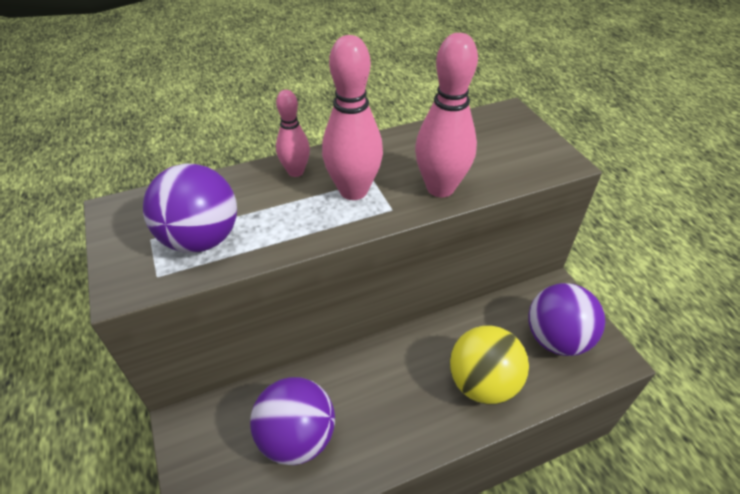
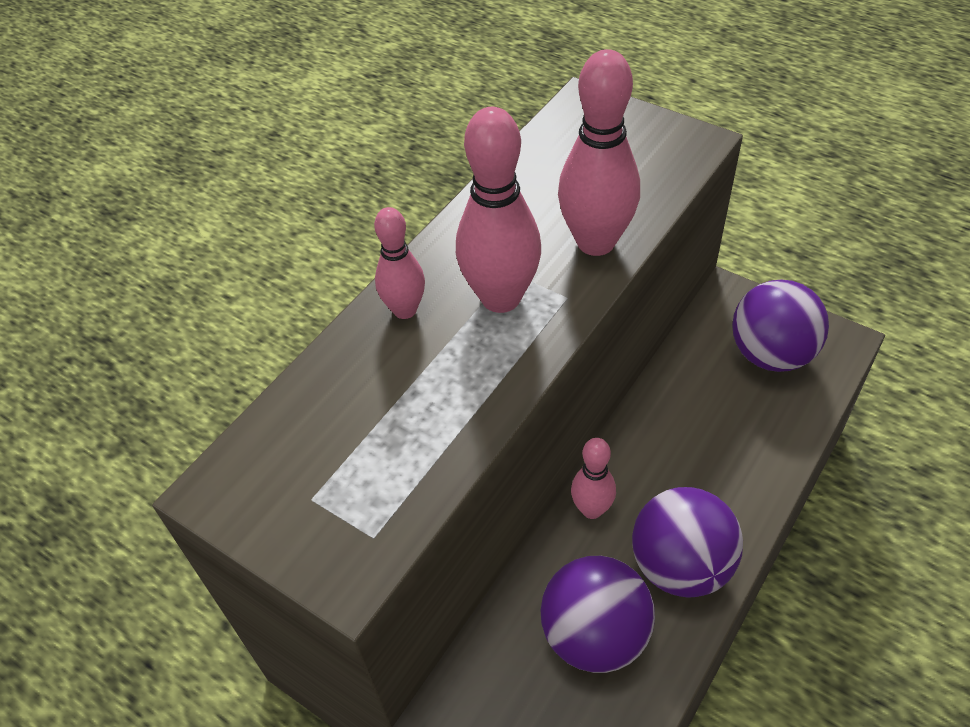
camera: 30 degrees left, 5 degrees up
purple ball [143,163,237,253] -> purple ball moved to [632,487,743,598]
yellow ball [450,325,529,405] -> none
none -> pink bowling pin [571,438,616,519]

